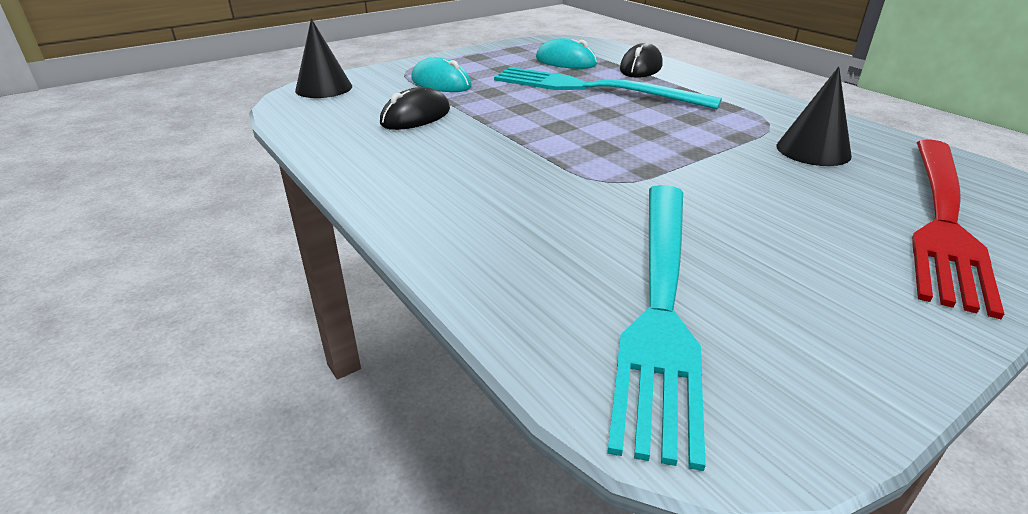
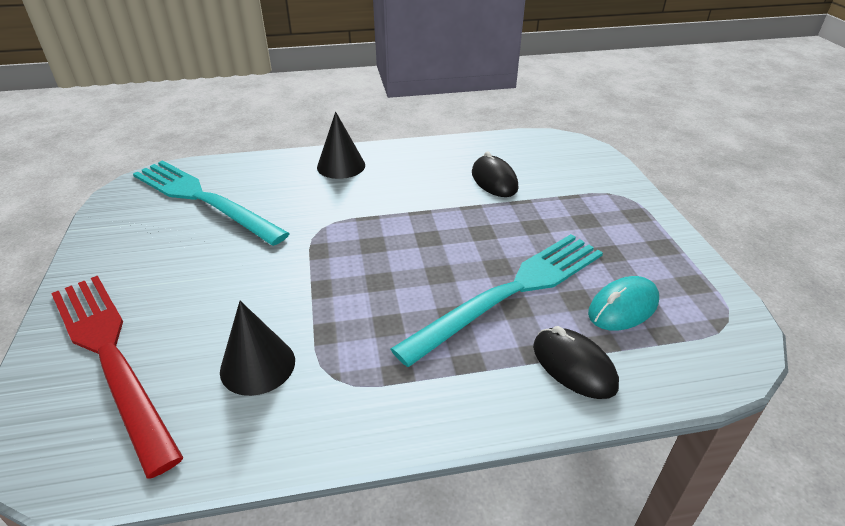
camera: 115 degrees right, 5 degrees up
black cone [295,18,352,98] -> black cone moved to [317,112,365,179]
turquoise mouse [411,57,472,92] -> none

